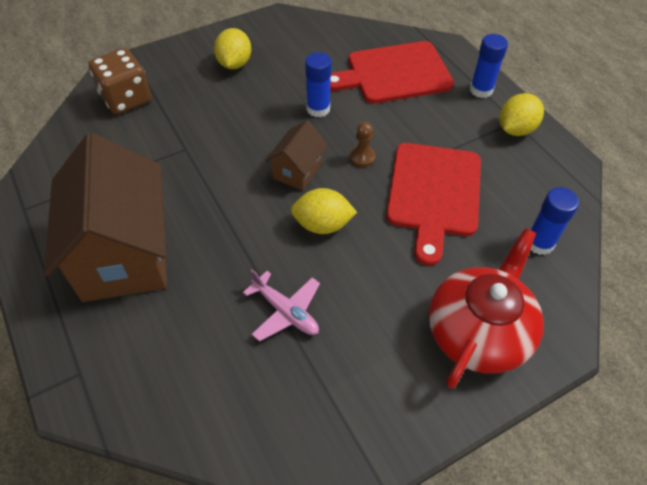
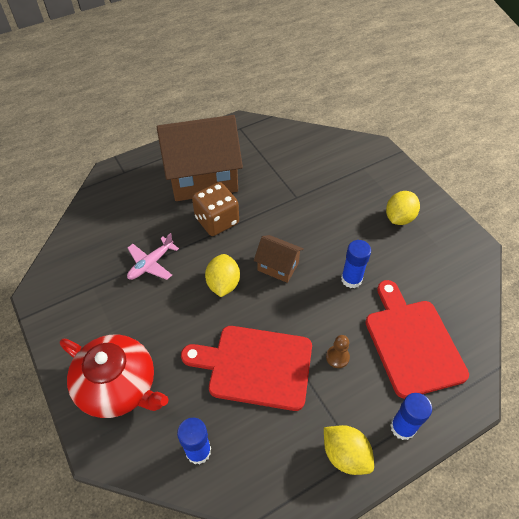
camera: 90 degrees right, 0 degrees up
brown dice [88,48,151,114] -> brown dice moved to [192,182,239,236]
yellow lemon [214,28,251,69] -> yellow lemon turned 60 degrees counterclockwise [386,191,420,225]
brown pawn [350,122,376,167] -> brown pawn moved to [326,335,350,368]

